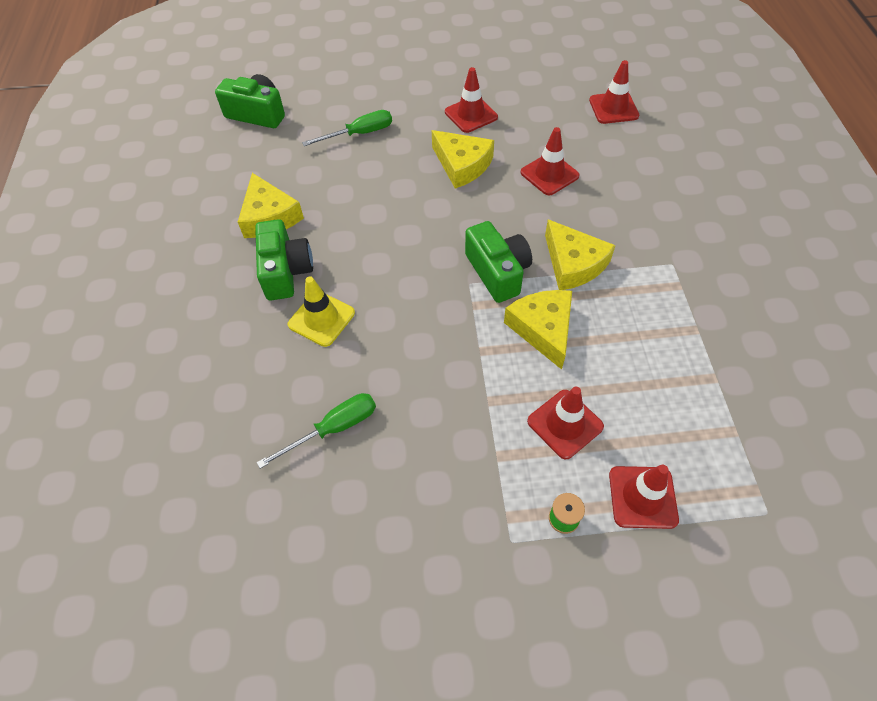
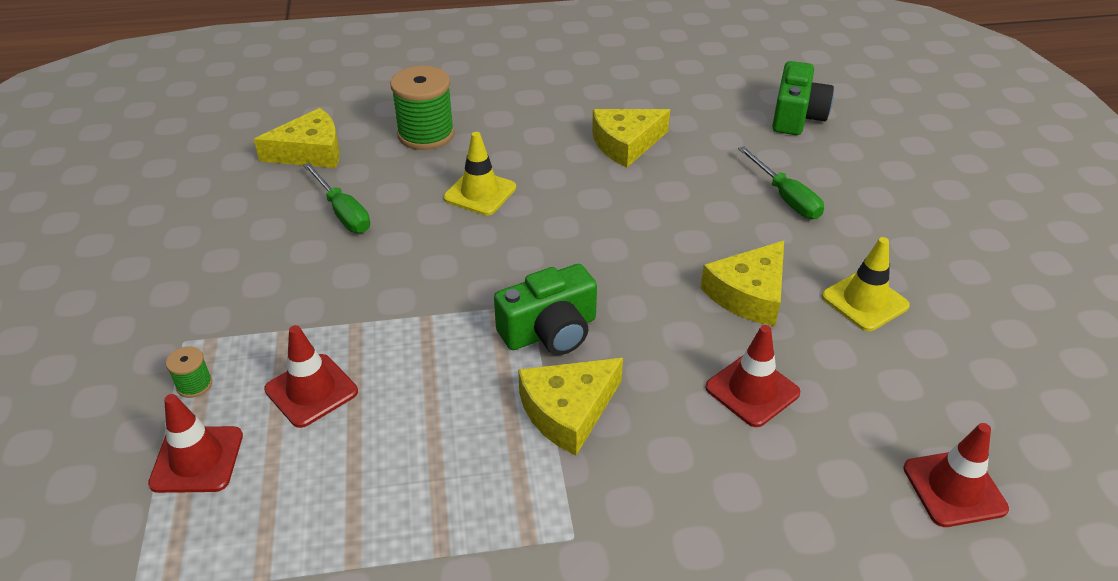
camera: 85 degrees right, 15 degrees down
green camera [255,219,313,300] -> none
red traffic cone [445,67,498,133] -> yellow traffic cone [822,237,910,331]
yellow cheese [504,290,572,370] -> yellow cheese moved to [254,108,340,168]
none -> green spool [390,66,455,150]

